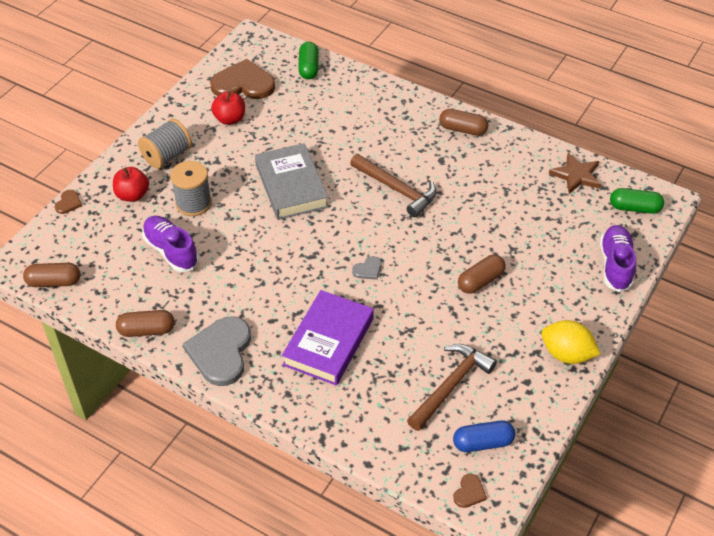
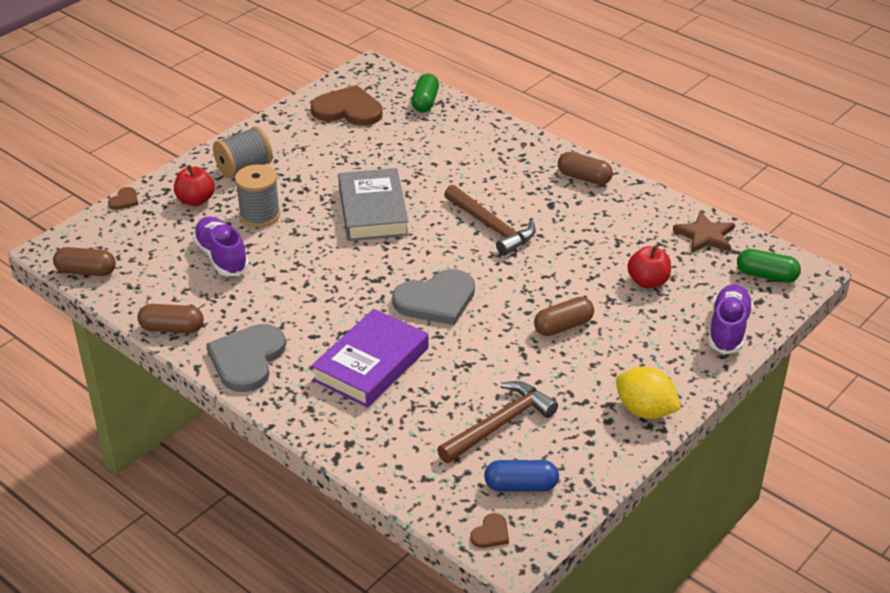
camera: 10 degrees right, 10 degrees down
red apple [211,91,245,125] -> red apple moved to [627,245,671,289]
grey heart [352,256,382,280] -> grey heart [392,269,475,325], size x2.31

